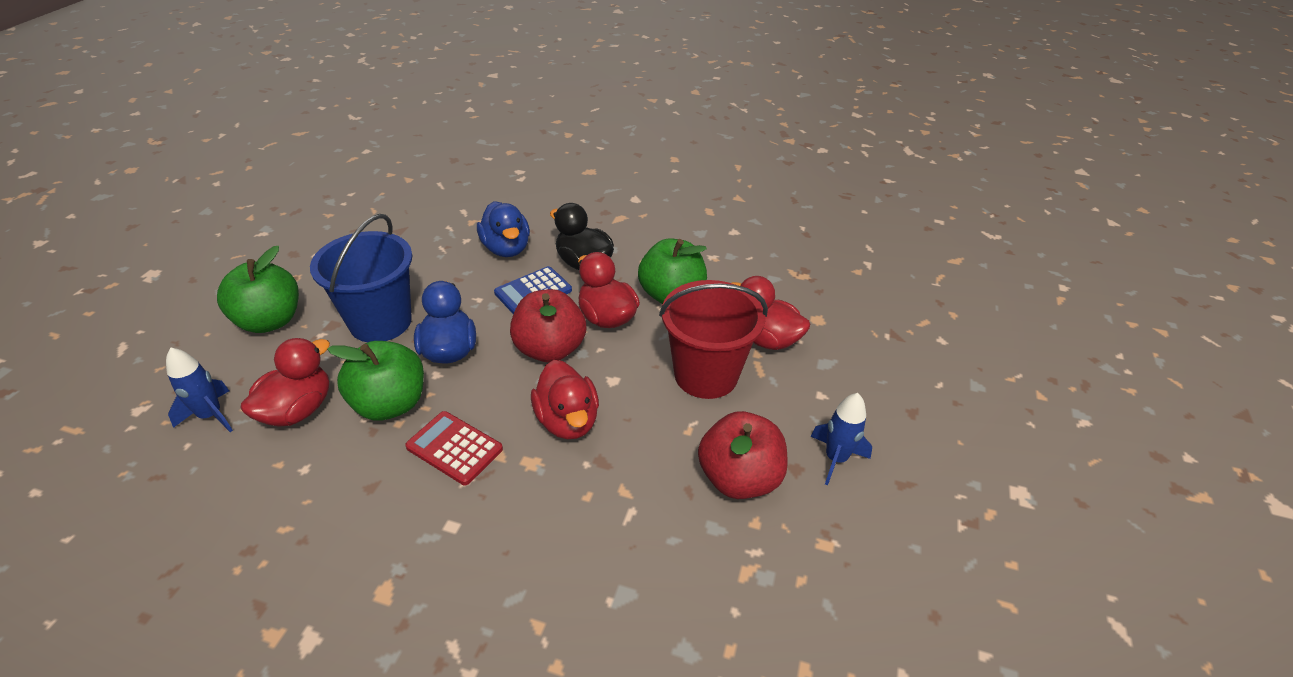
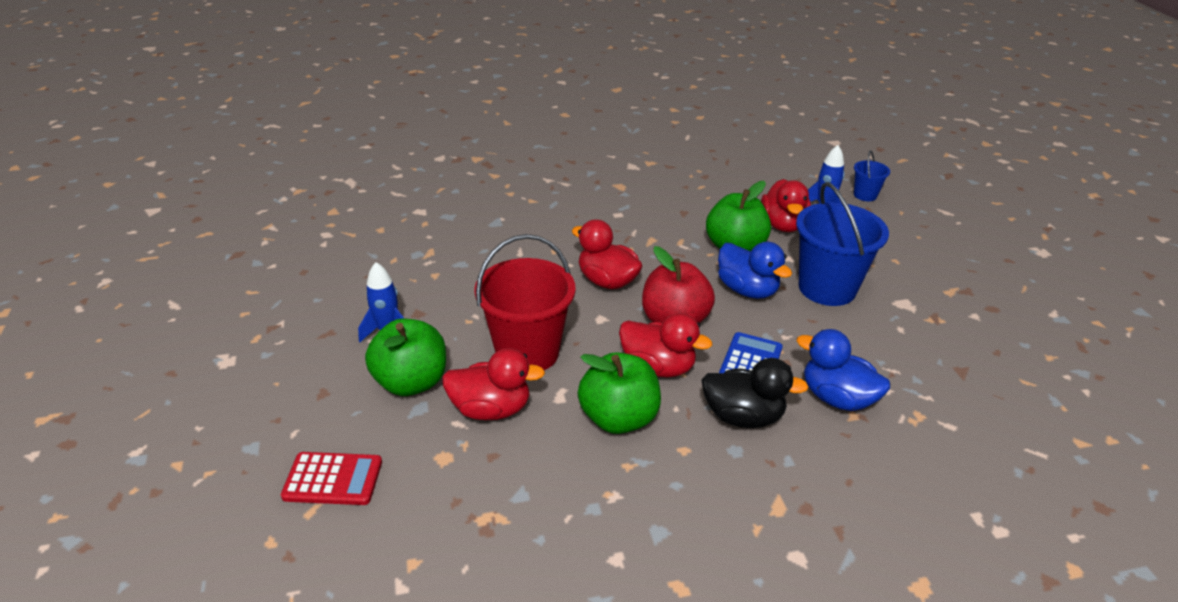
camera: 150 degrees right, 5 degrees down
green apple [217,246,299,333] -> green apple moved to [365,319,446,396]
red calculator [405,411,503,485] -> red calculator moved to [281,452,382,505]
red apple [698,411,788,499] -> none
none -> blue bucket [854,151,890,201]

